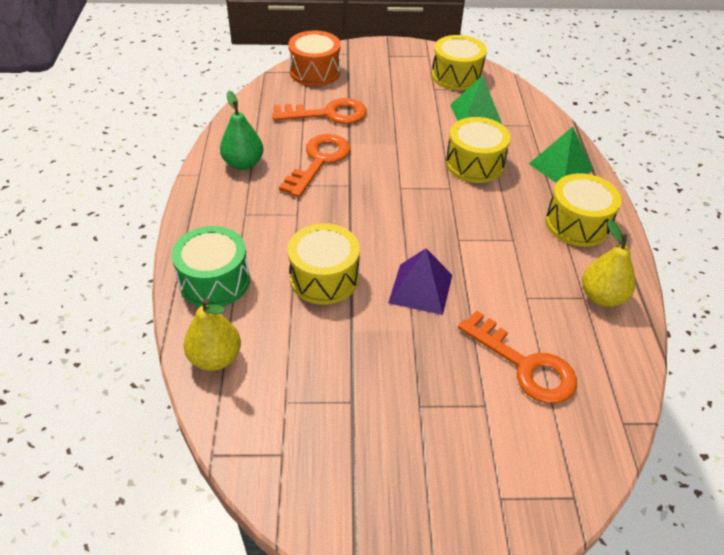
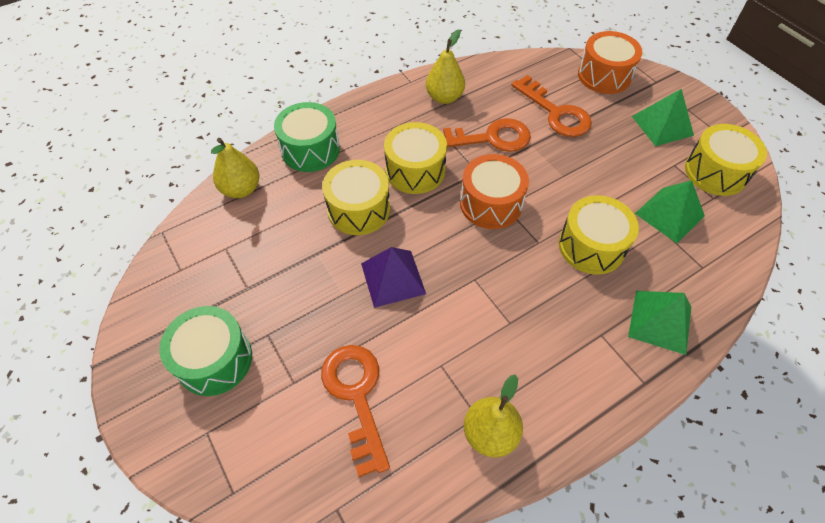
camera: 60 degrees right, 10 degrees up
green pear [220,91,263,170] -> yellow pear [426,29,465,104]
orange key [458,311,577,404] -> orange key turned 150 degrees clockwise [321,345,390,477]
yellow drum [545,173,622,247] -> yellow drum moved to [384,122,447,194]
none -> green drum [159,306,252,396]
none -> orange drum [460,154,529,229]
none -> green pyramid [632,89,694,146]

